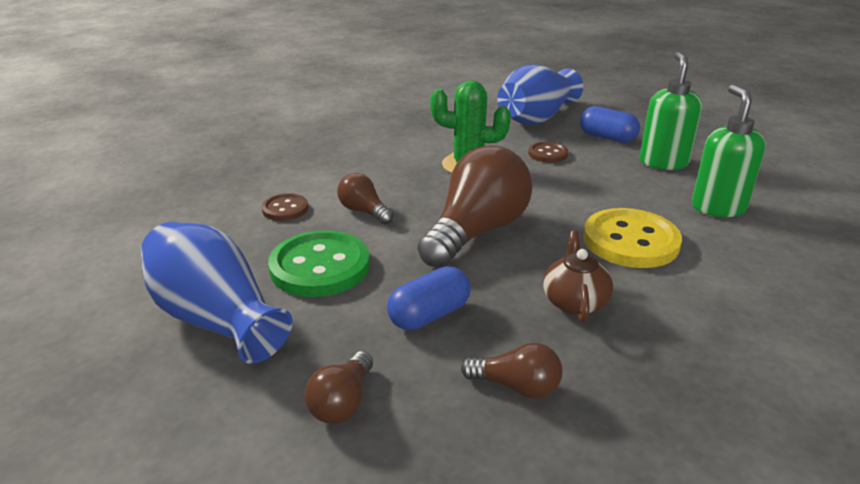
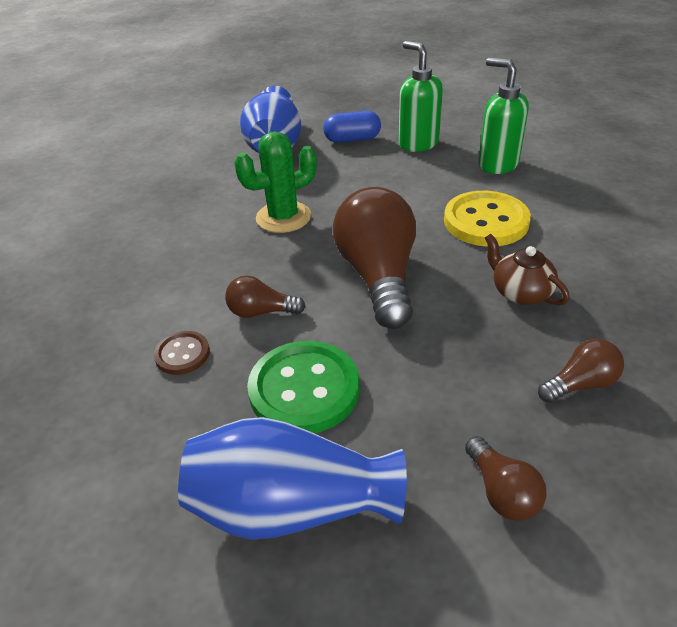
camera: 40 degrees left, 10 degrees up
blue capsule [387,266,471,330] -> none
brown button [528,142,568,163] -> none

